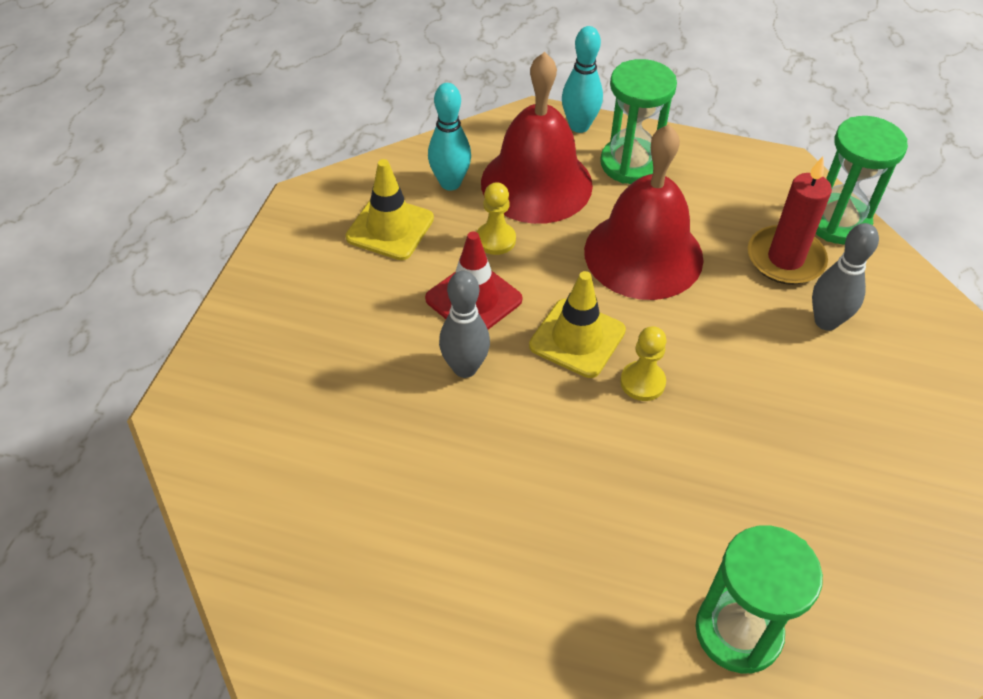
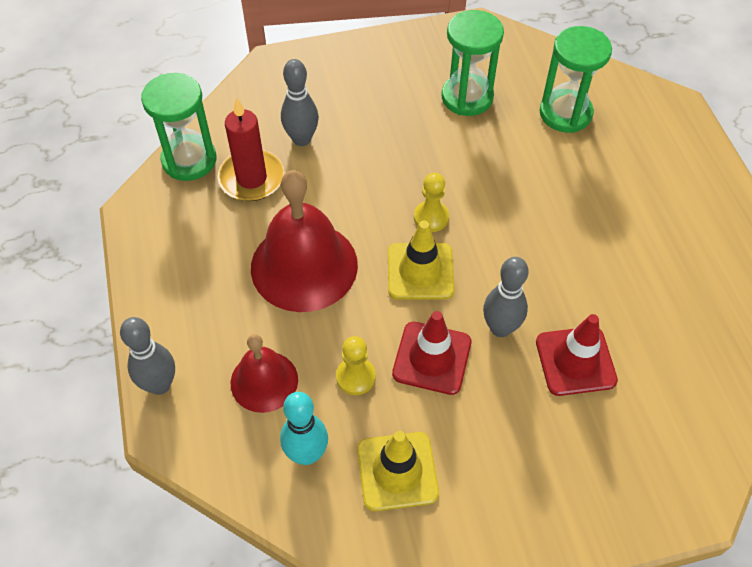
camera: 120 degrees left, 5 degrees up
red bell [481,52,593,224] -> red bell [231,334,298,413], size x0.58
turquoise bowling pin [562,26,603,133] -> grey bowling pin [120,317,175,395]
green hourglass [600,59,677,184] -> green hourglass moved to [441,10,504,116]
none -> red traffic cone [536,314,618,396]

